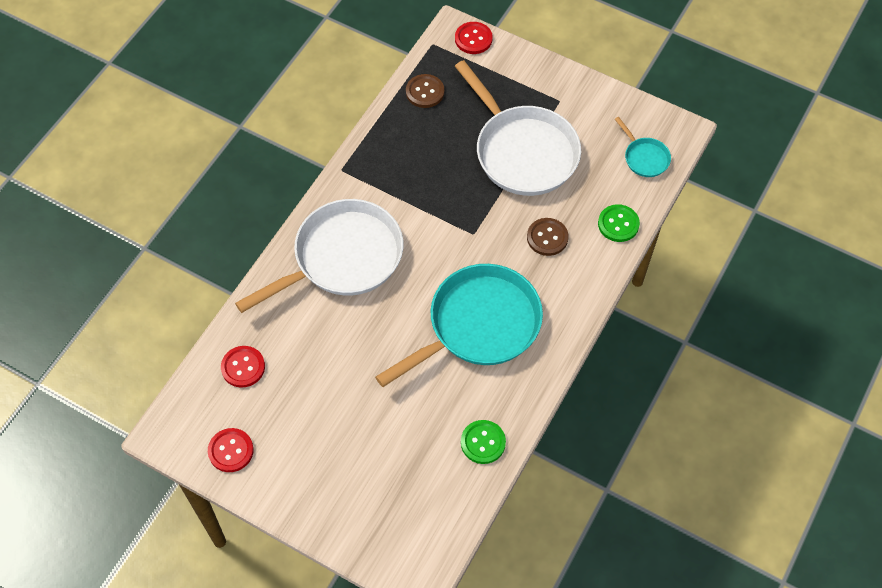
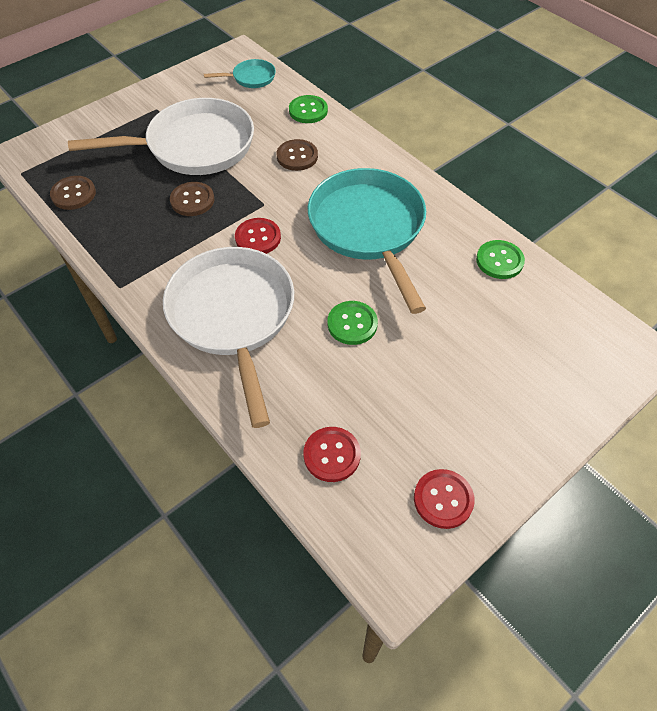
camera: 70 degrees left, 5 degrees down
red button [455,22,493,54] -> red button moved to [235,218,281,254]
none -> brown button [170,182,215,216]
none -> green button [328,301,378,345]

